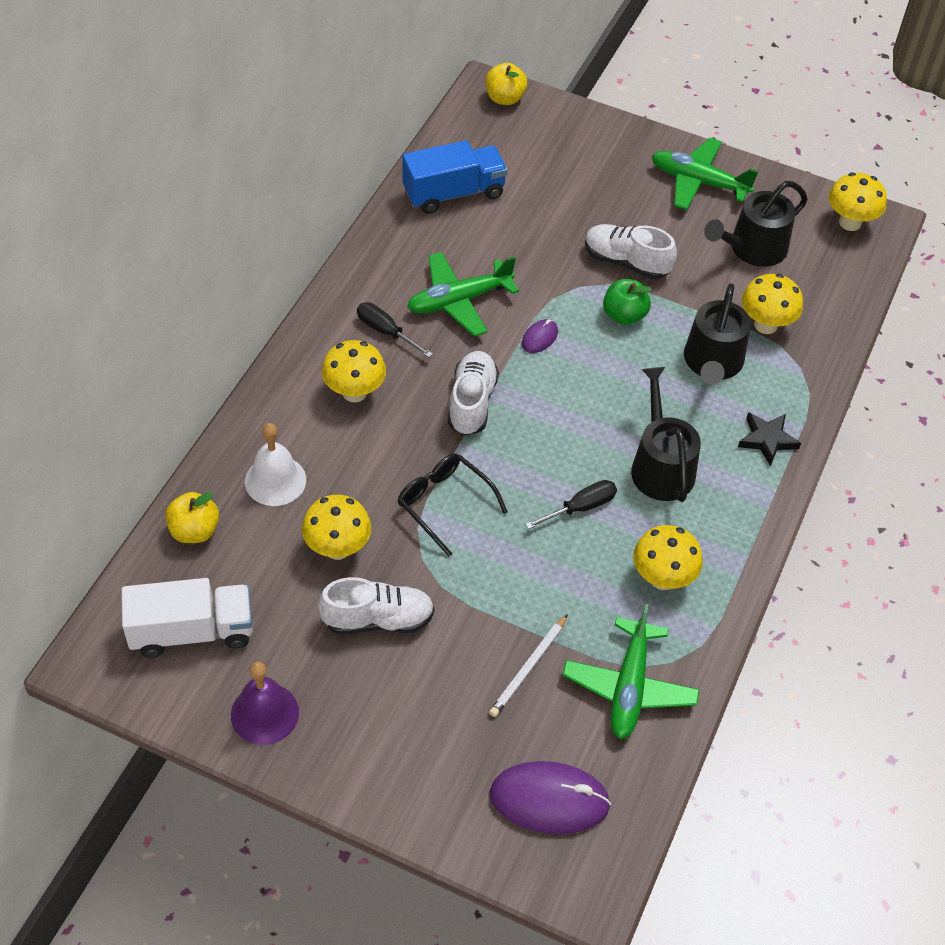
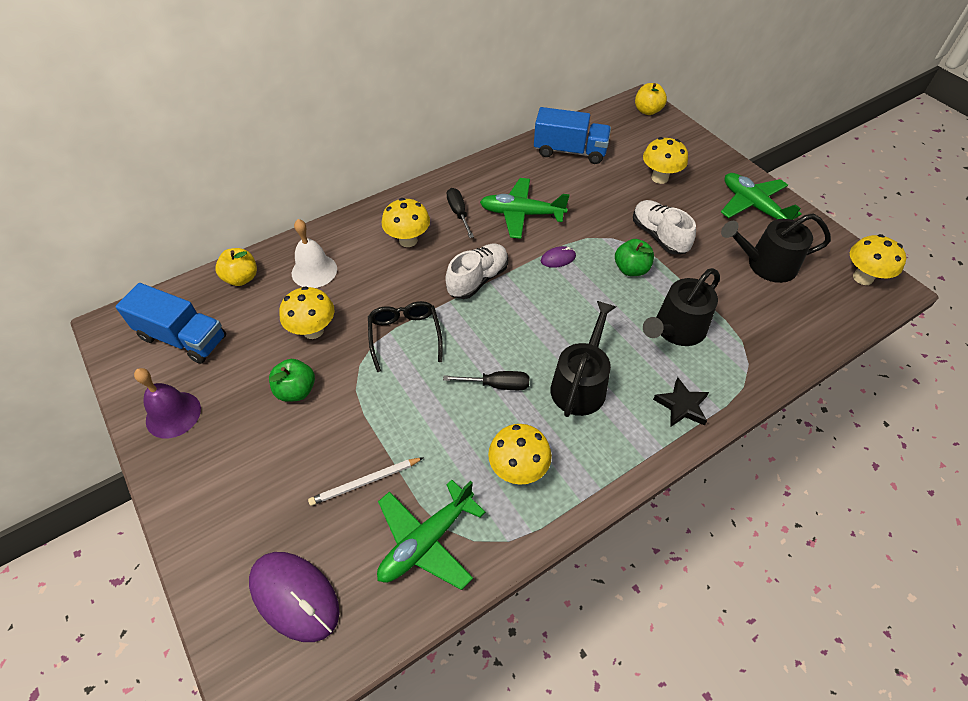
camera: 35 degrees right, 0 degrees up
white truck [121,578,252,658] -> blue truck [115,283,226,364]
white shoe [318,577,435,634] -> green apple [269,359,315,402]
yellow mushroom [742,274,803,334] -> yellow mushroom moved to [643,137,688,184]

